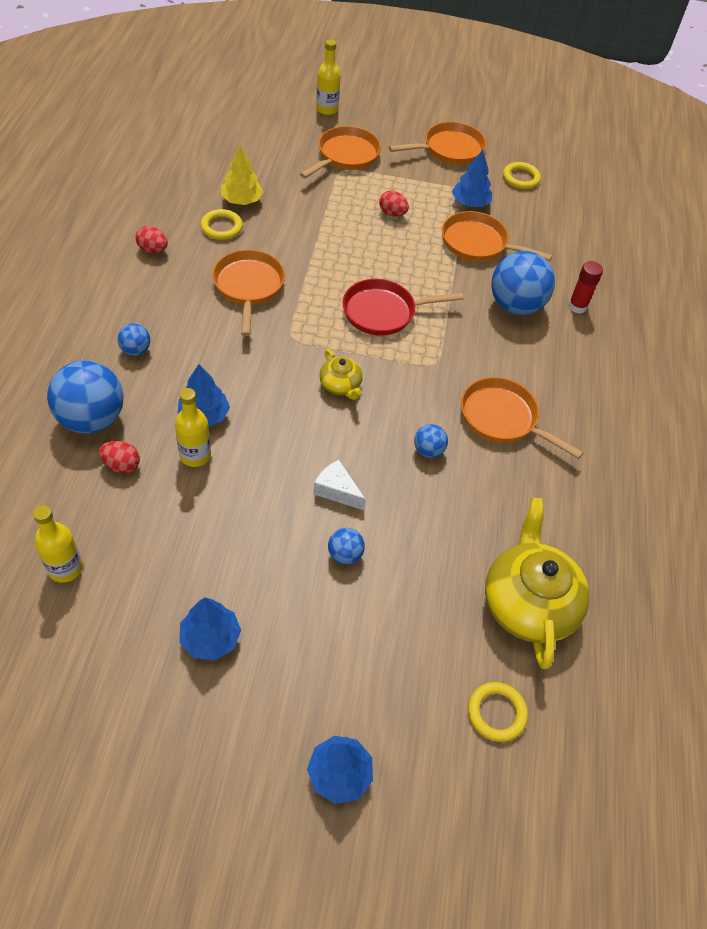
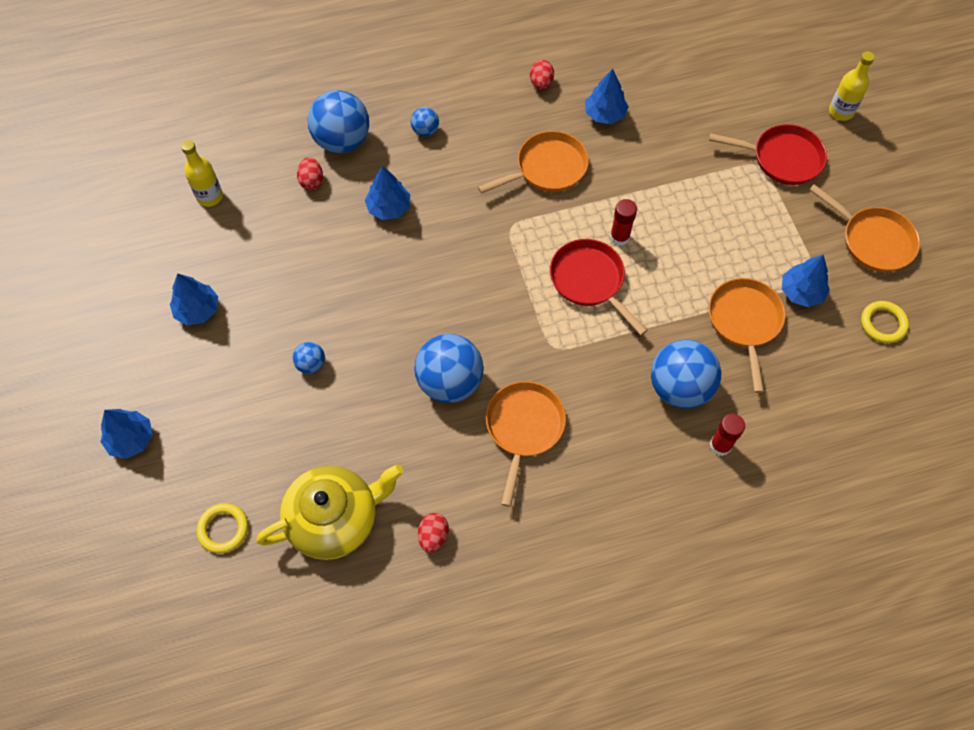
camera: 70 degrees right, 10 degrees up
yellow bottle [175,388,211,467] -> none
yellow ring [200,209,243,240] -> blue tree [585,69,629,124]
yellow tree [221,146,263,205] -> none
orange pan [300,126,381,178] -> red pan [709,124,827,185]
white cheese [313,460,366,510] -> none
yellow teapot [319,349,363,400] -> none
red egg [379,190,409,217] -> red egg moved to [418,513,449,553]
blue ball [414,424,448,458] -> blue ball [414,334,484,403], size x2.10
none -> red glue stick [610,199,637,246]

